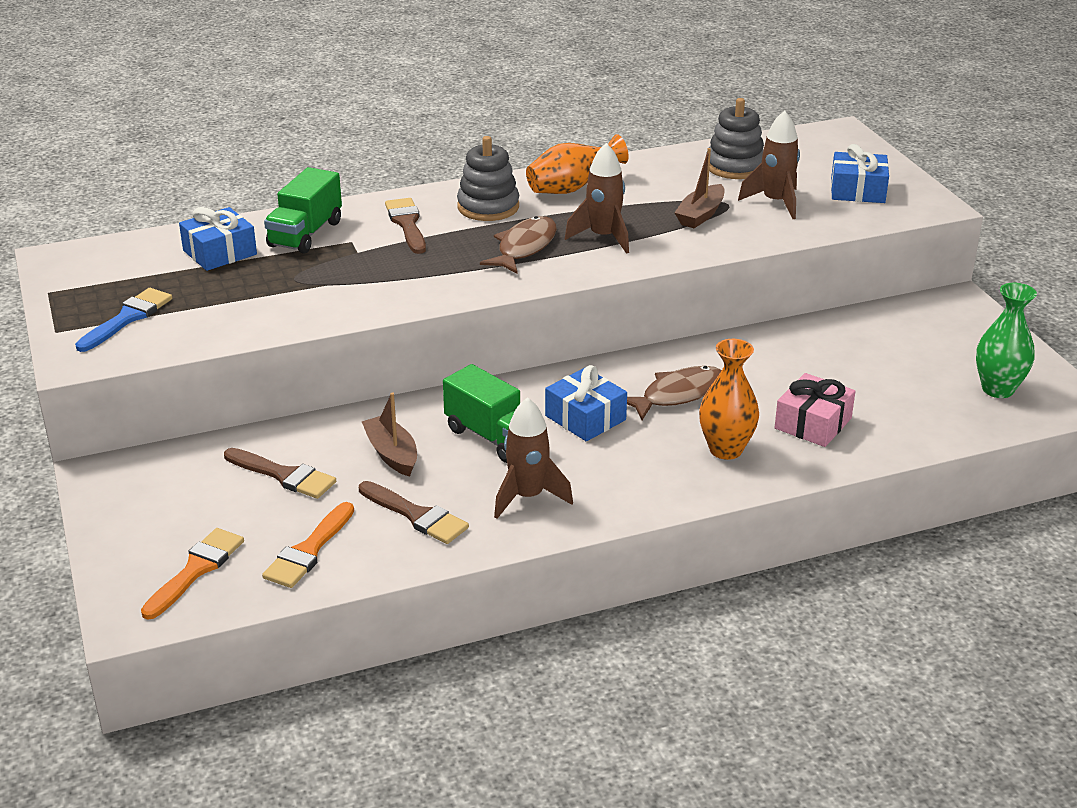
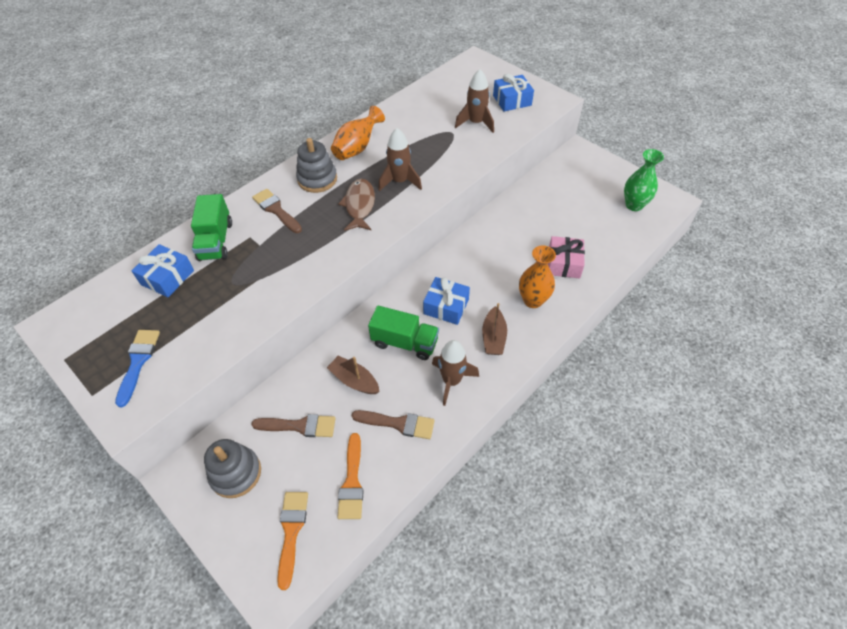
camera: 25 degrees left, 20 degrees up
brown fish [627,366,722,420] -> none
brown boat [674,148,725,228] -> brown boat moved to [482,303,507,355]
grey stacking toy [706,98,764,179] -> grey stacking toy moved to [204,439,261,498]

